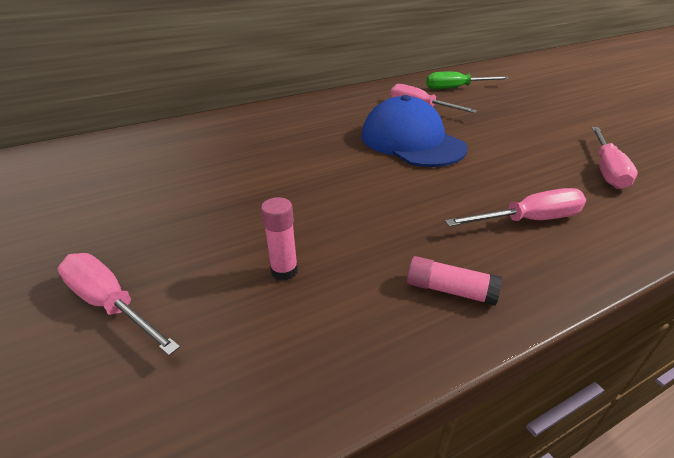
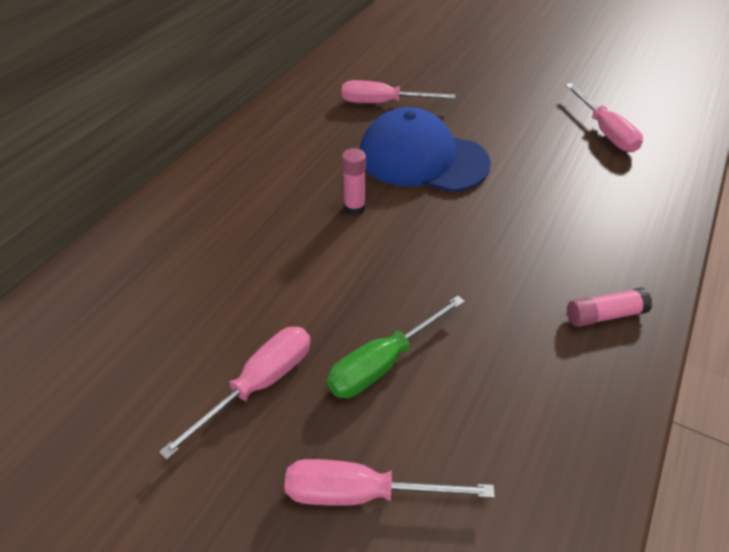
camera: 35 degrees left, 10 degrees up
pink glue stick [261,197,298,280] -> pink glue stick moved to [342,148,366,215]
green screwdriver [426,72,509,90] -> green screwdriver moved to [327,296,465,398]
pink screwdriver [445,188,586,227] -> pink screwdriver moved to [159,327,311,460]

